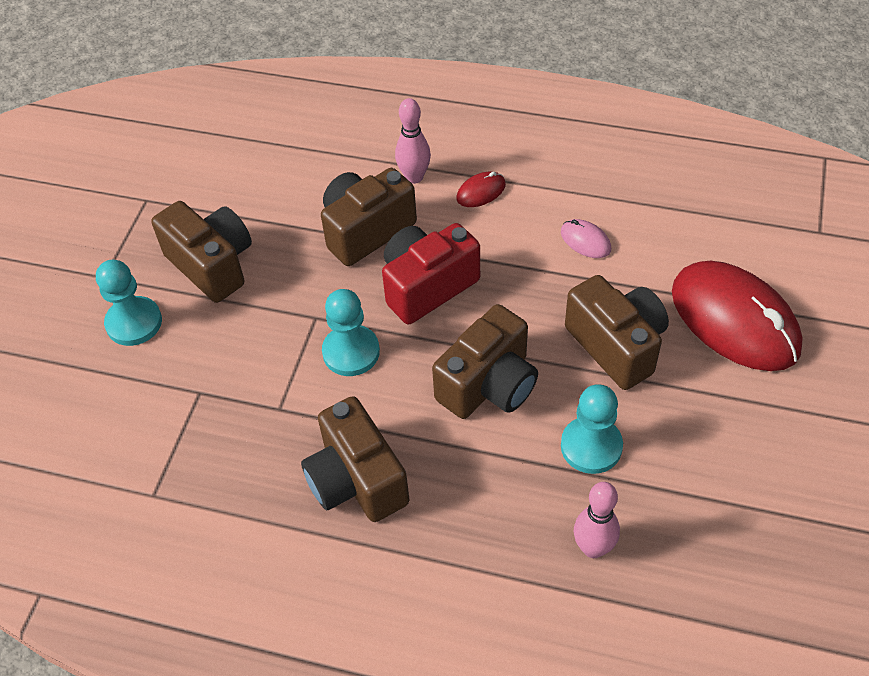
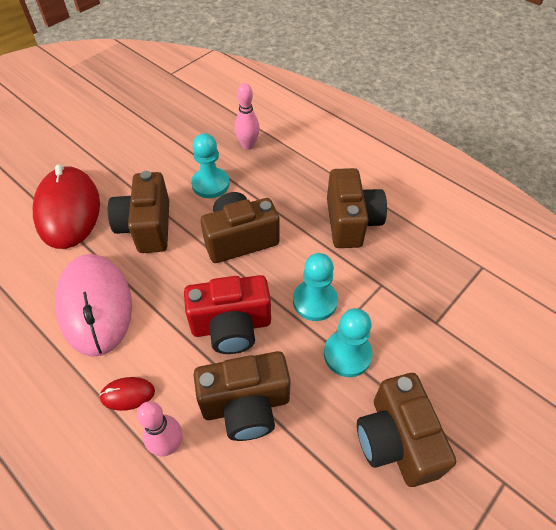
camera: 155 degrees left, 0 degrees up
turquoise pawn [96,260,162,346] -> turquoise pawn moved to [324,308,373,377]
pink mouse [561,219,611,258] -> pink mouse [55,254,132,357], size x2.43

